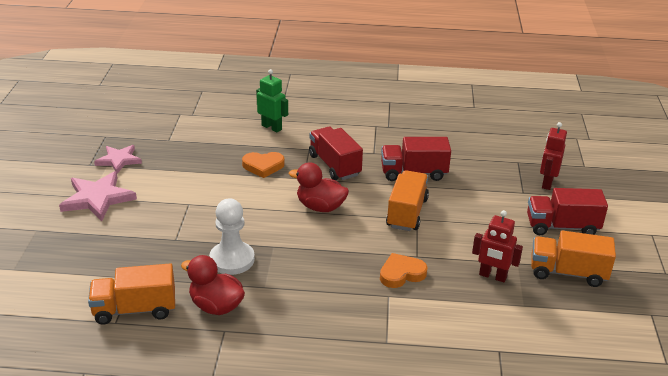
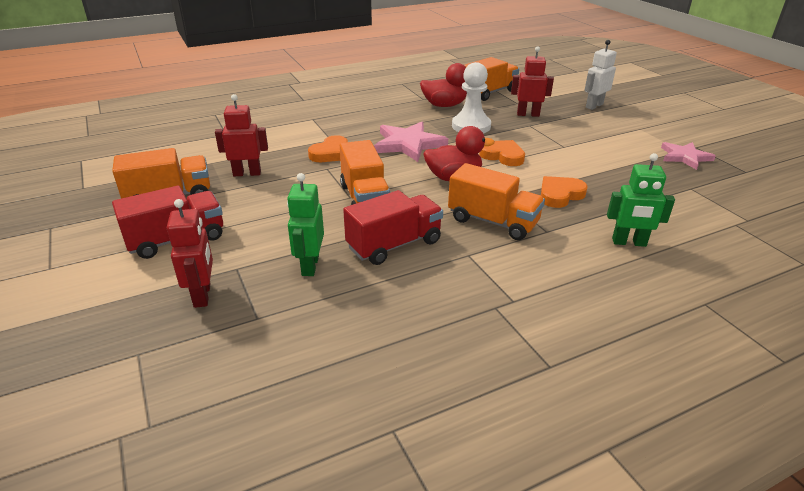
camera: 150 degrees right, 0 degrees up
pink star [59,171,137,221] -> pink star moved to [374,122,448,162]
red truck [309,127,363,180] -> orange truck [448,163,545,240]
none -> green robot [287,173,324,276]
none -> orange heart [479,140,525,166]
none -> red robot [511,46,554,117]
none -> white robot [585,40,617,110]

